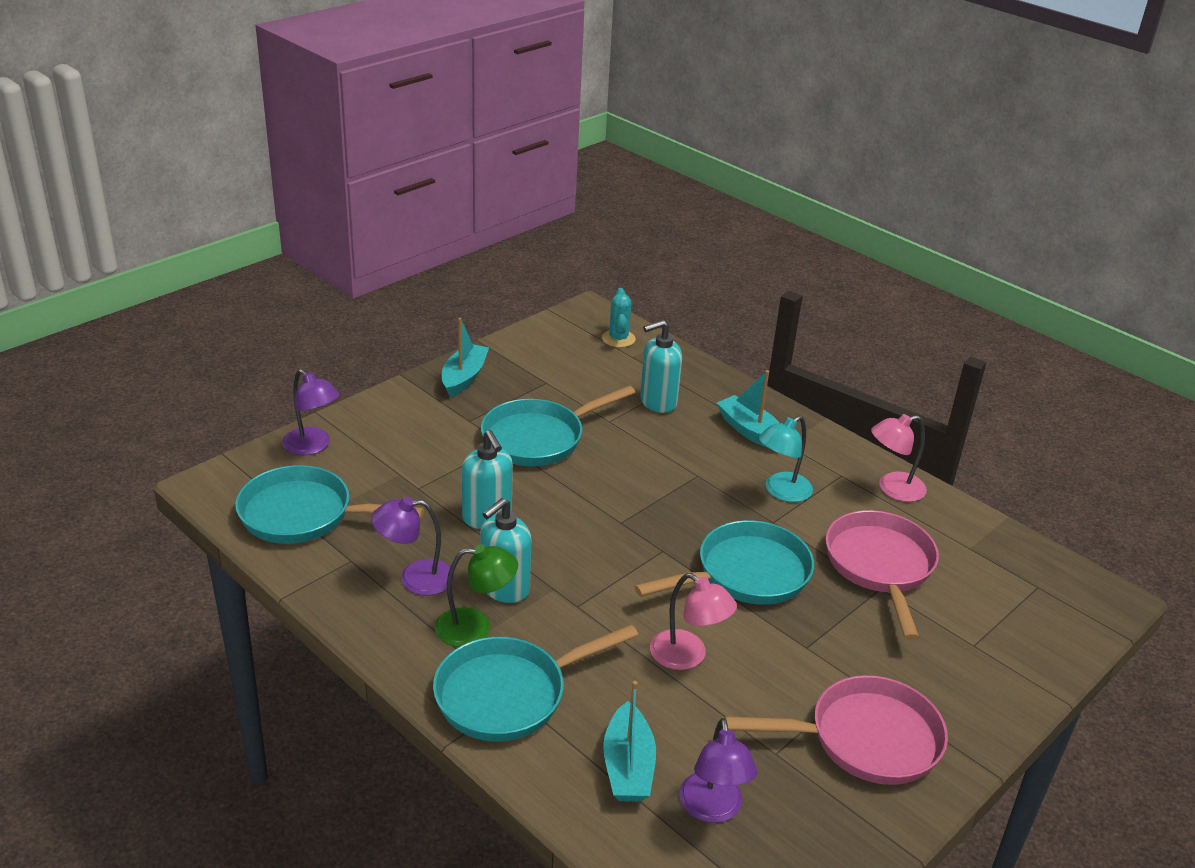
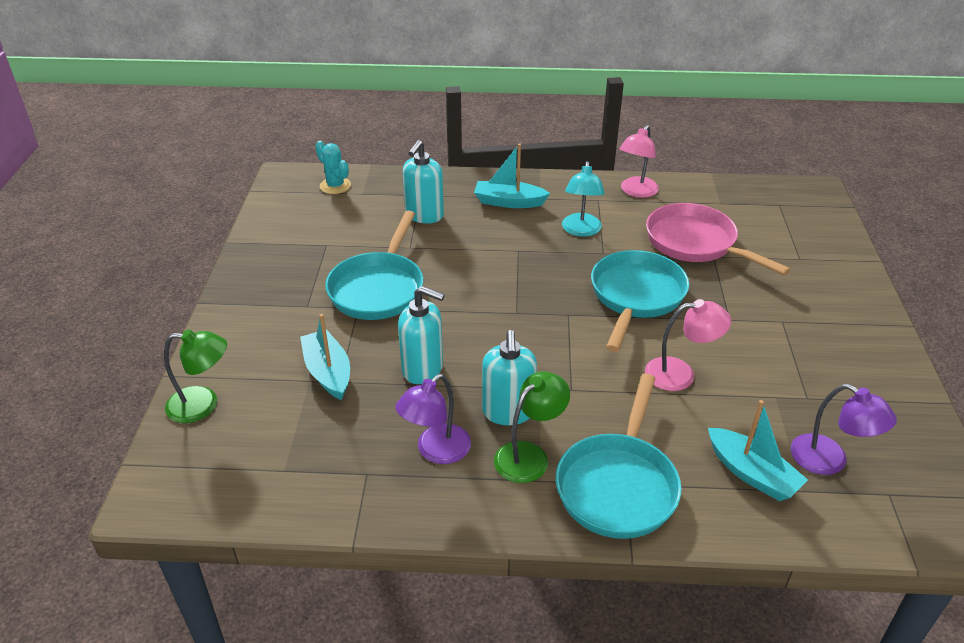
camera: 40 degrees left, 5 degrees up
turquoise pan [235,465,424,544] -> none
purple lamp [282,369,340,455] -> green lamp [164,329,227,423]
turquoise boat [442,318,489,397] -> turquoise boat moved to [300,314,350,400]
pink pan [724,675,948,785] -> none

